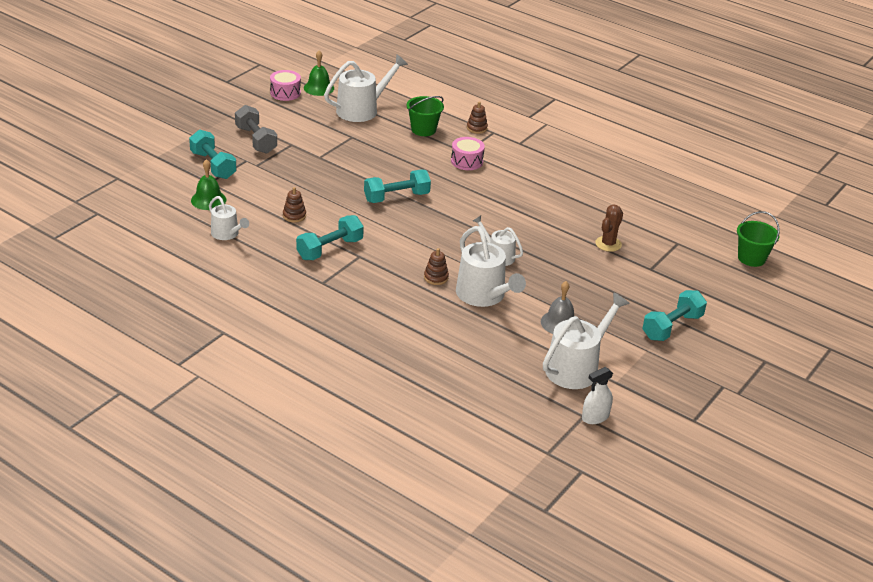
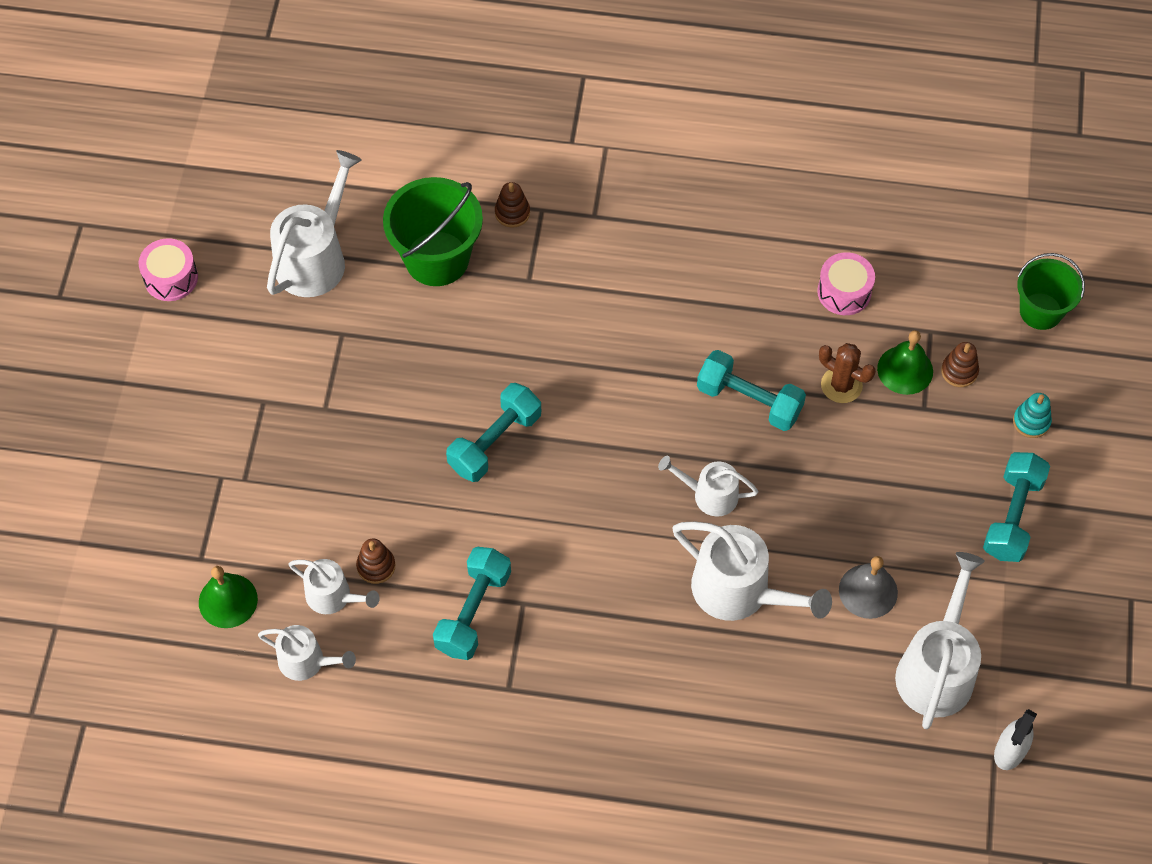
camera: 25 degrees left, 25 degrees up
turquoise dumbbell [189,130,237,179] -> turquoise dumbbell moved to [697,350,806,431]
grey dumbbell [235,105,277,154] -> none
green bell [304,51,334,96] -> green bell moved to [877,330,933,395]
green bucket [407,96,444,136] -> green bucket [383,177,483,286], size x1.53
brown stacking toy [424,248,449,285] -> brown stacking toy moved to [941,342,979,387]
pink drum [451,137,485,170] -> pink drum moved to [817,252,875,315]
brown cactus [595,204,623,252] -> brown cactus turned 60 degrees counterclockwise [819,343,876,403]
none -> white watering can [289,559,379,614]
none -> turquoise stacking toy [1013,393,1052,438]

